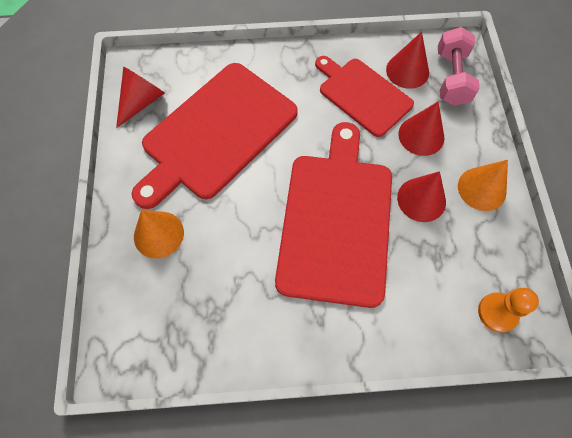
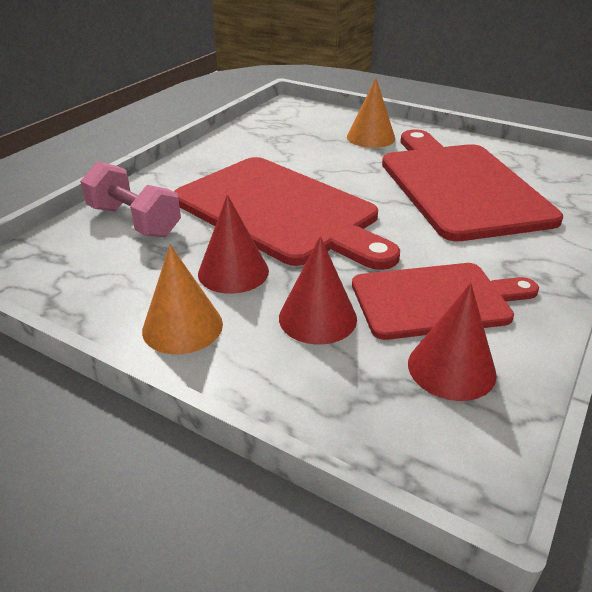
camera: 125 degrees right, 30 degrees down
red cone [116,67,165,128] -> none
pink dumbbell [438,27,480,106] -> pink dumbbell moved to [80,162,181,237]
orange pawn [478,288,539,333] -> none

